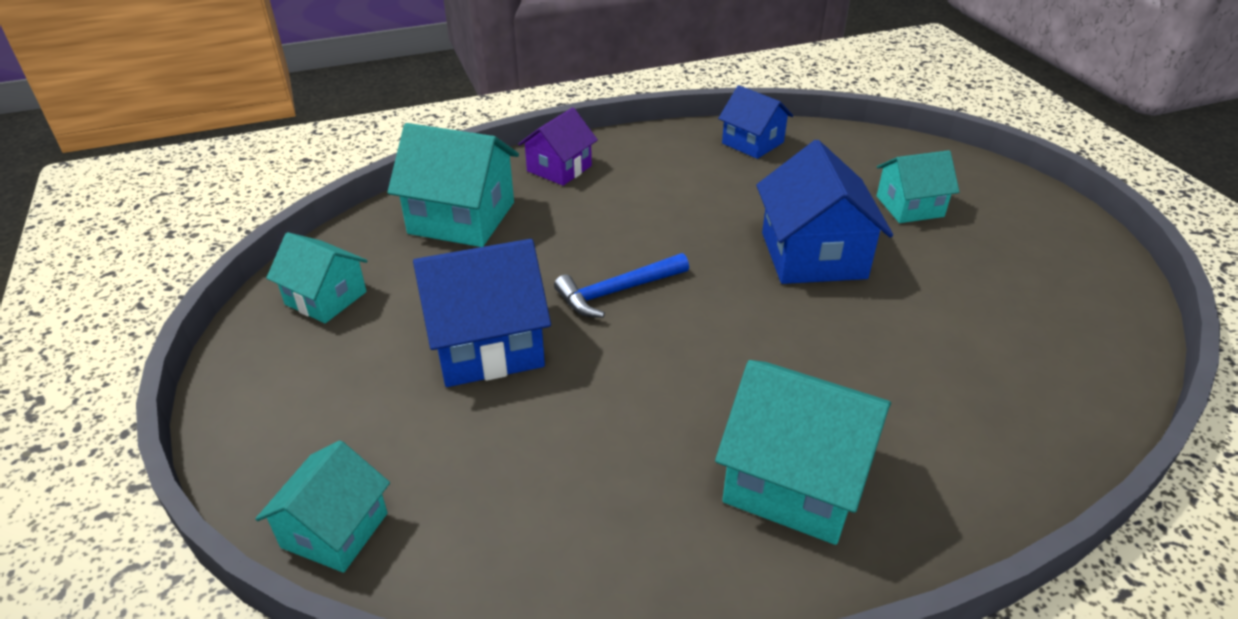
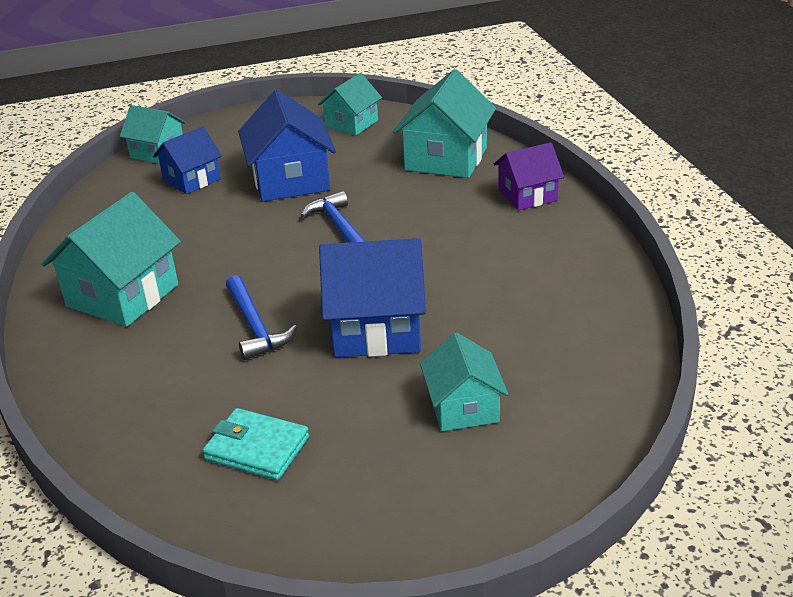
camera: 95 degrees right, 5 degrees down
purple house [518,108,598,186] -> purple house turned 60 degrees counterclockwise [494,142,564,210]
blue house [718,85,793,159] -> blue house moved to [153,126,222,194]
none -> turquoise wallet [203,408,309,480]
none -> blue hammer [226,275,297,360]

